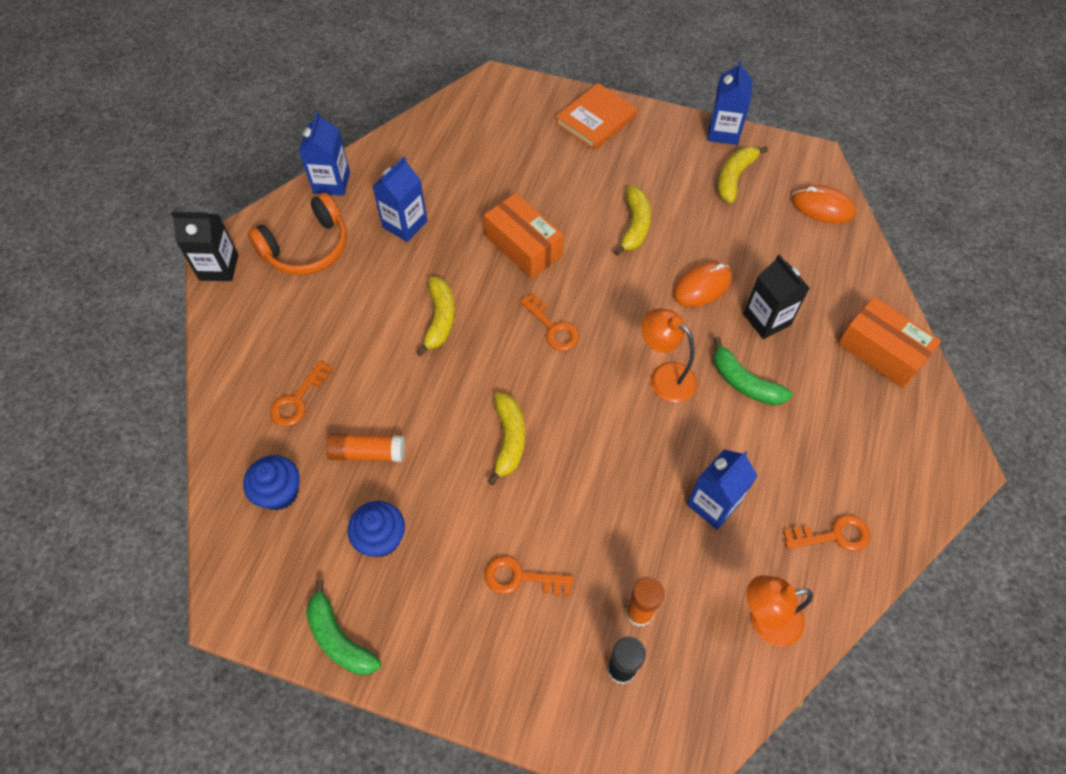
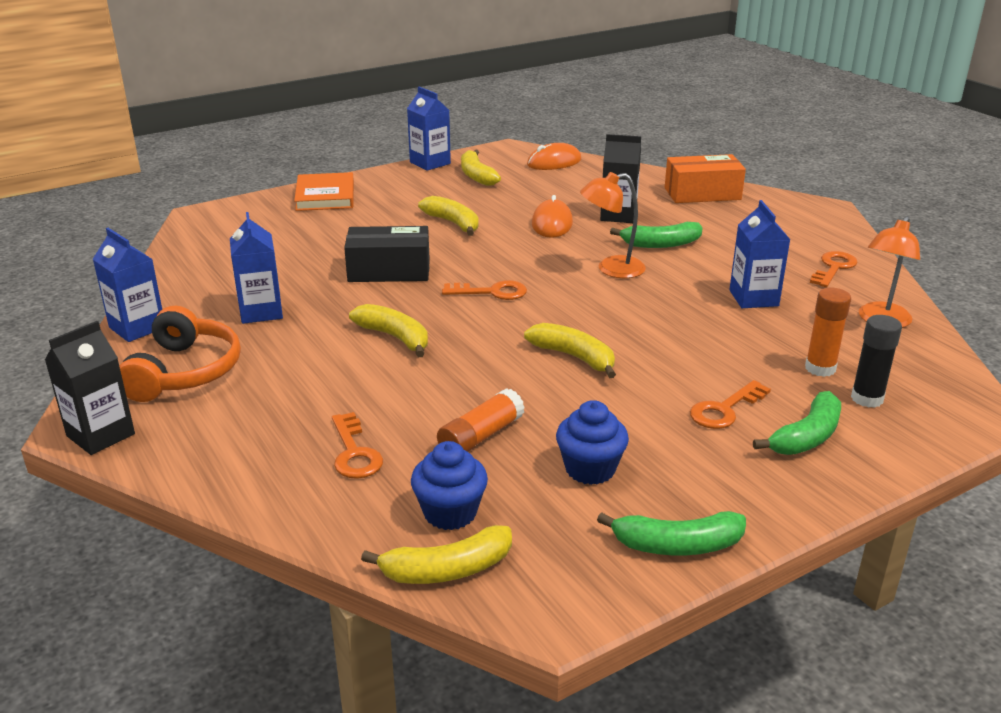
camera: 50 degrees left, 30 degrees down
orange box [484,193,564,278] -> black box [344,226,430,282]
none -> yellow banana [361,525,512,584]
none -> green banana [753,391,841,455]

